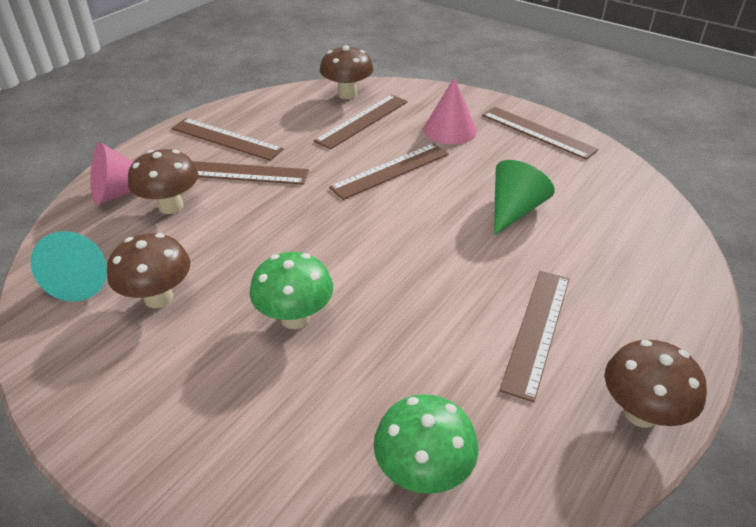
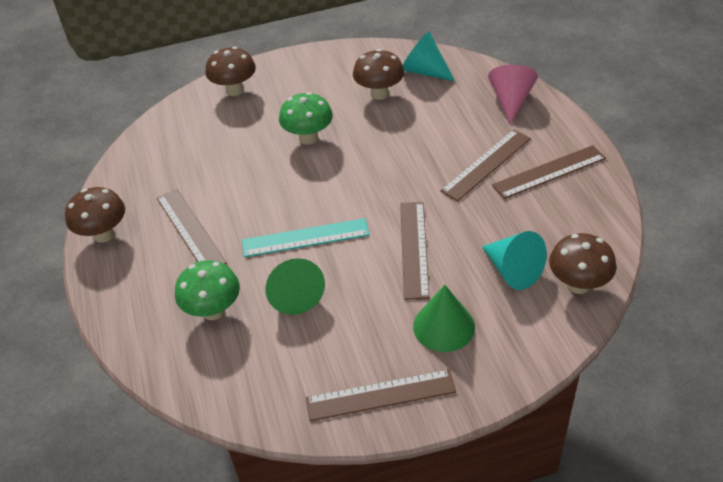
camera: 130 degrees right, 5 degrees up
brown mushroom [128,149,198,214] -> brown mushroom moved to [206,47,256,96]
brown ruler [314,95,408,149] -> turquoise cone [482,231,547,290]
green mushroom [374,394,478,494] -> green mushroom moved to [175,260,240,320]
pink cone [424,77,477,144] -> green cone [413,285,475,352]
none -> turquoise ruler [242,218,370,257]

